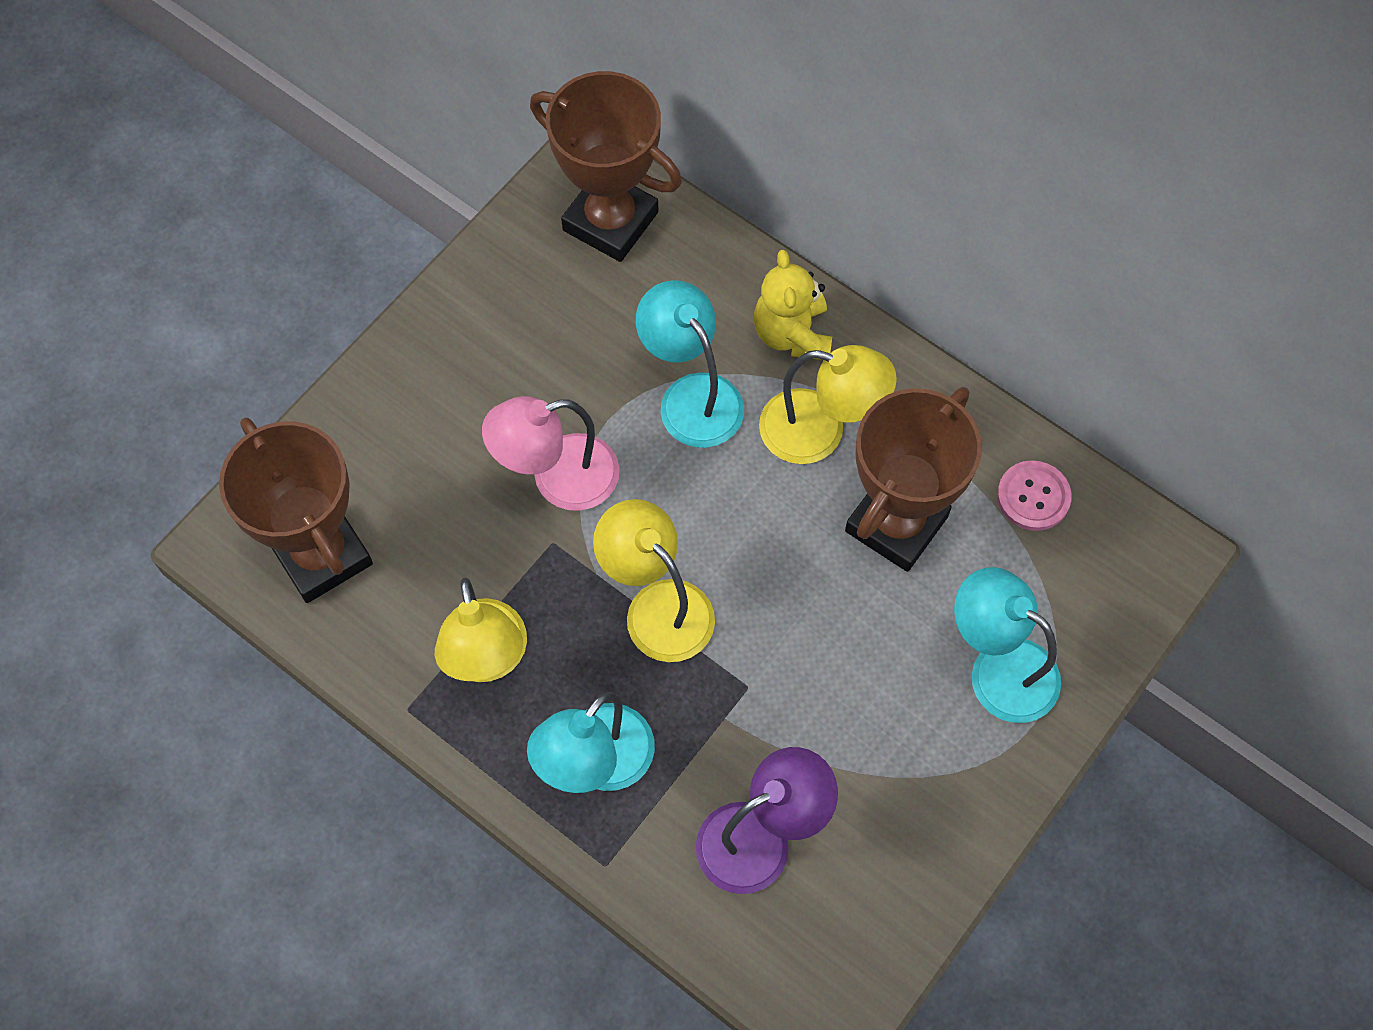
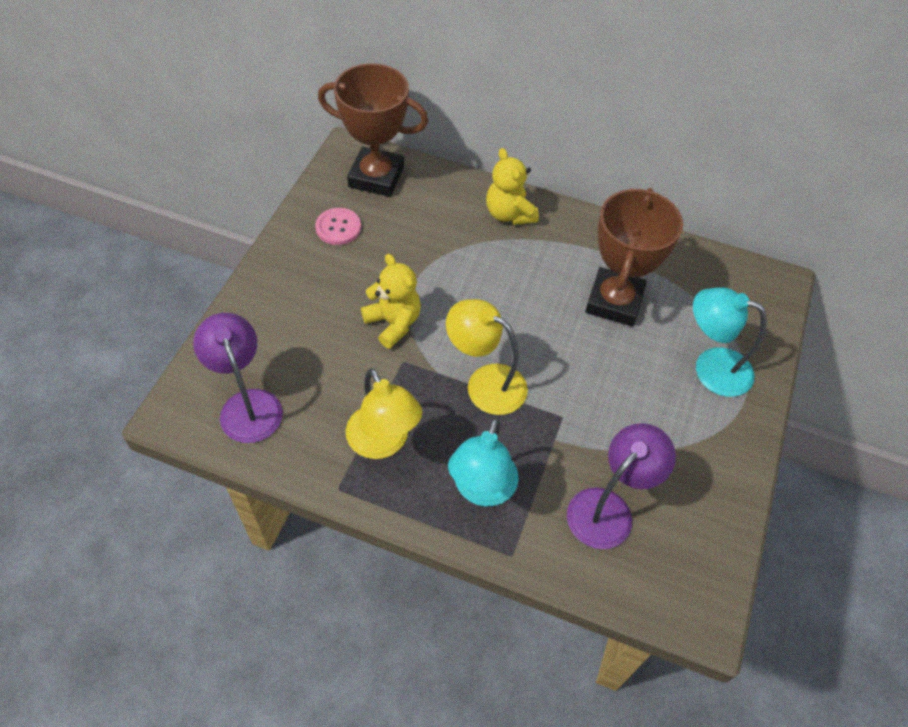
camera: 20 degrees left, 10 degrees down
brown trophy [219,418,373,603] -> purple lamp [193,313,283,443]
pink lamp [482,396,619,511] -> yellow teddy bear [361,254,421,349]
turquoise lamp [636,280,744,448] -> none
yellow lamp [759,345,897,464] -> none
pink button [997,460,1072,531] -> pink button moved to [315,208,361,245]

